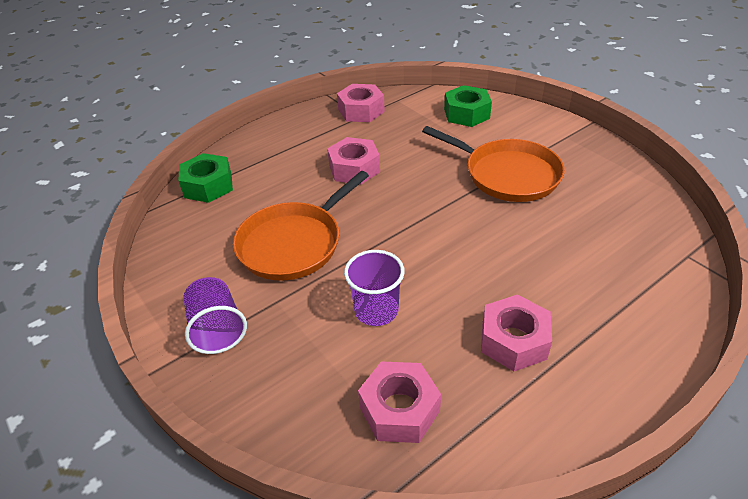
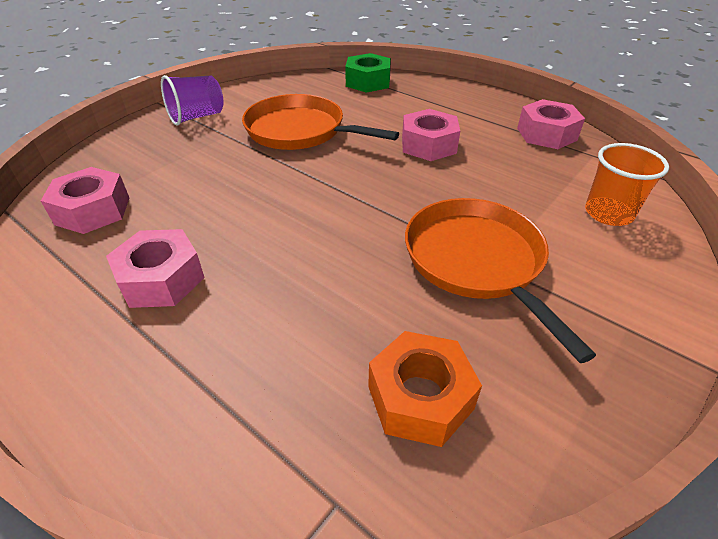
camera: 75 degrees right, 0 degrees up
purple cup [344,250,405,326] -> none
orange pan [422,126,565,202] -> orange pan turned 135 degrees clockwise [405,198,596,363]
green nut [444,85,492,127] -> orange cup [585,143,669,226]
none -> orange nut [368,331,482,447]

